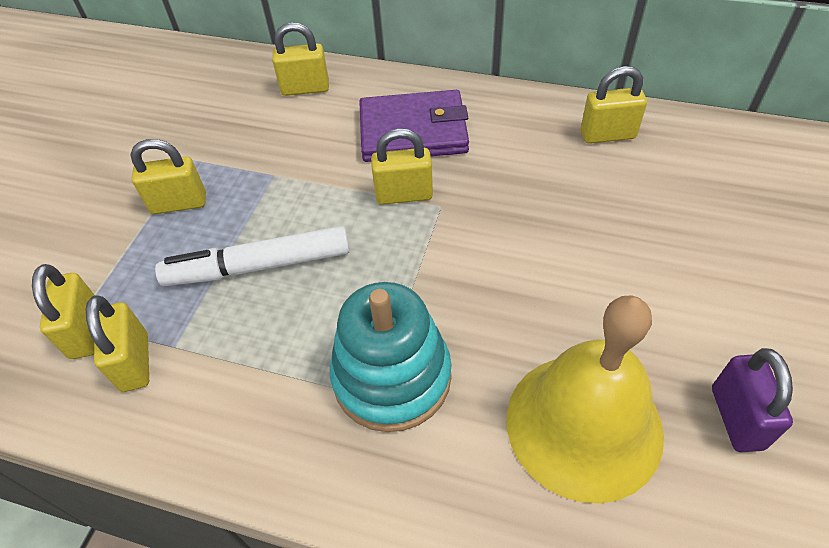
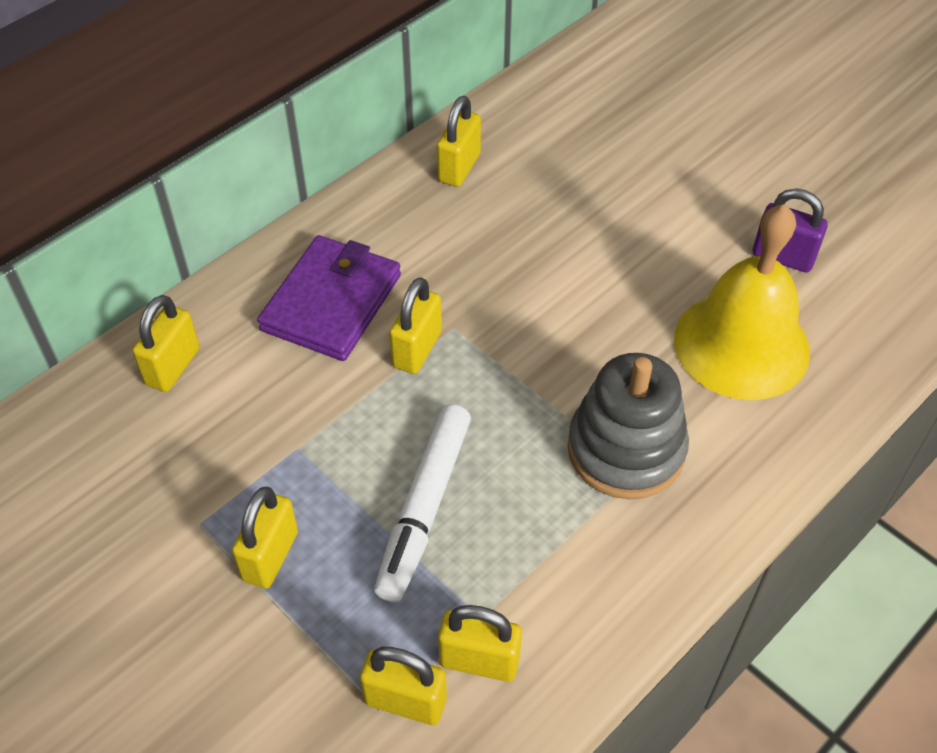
camera: 65 degrees left, 0 degrees up
turquoise stacking toy [330,282,452,432] -> grey stacking toy [567,353,689,499]

